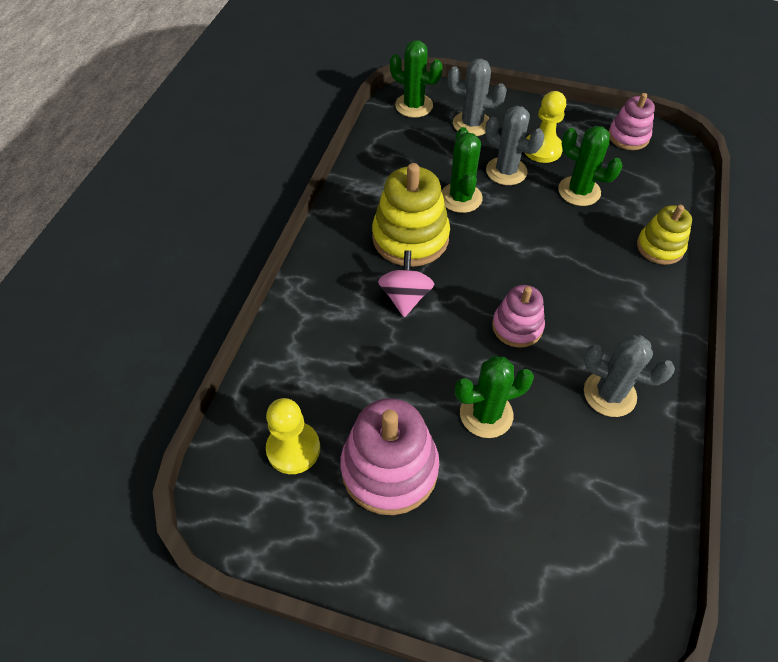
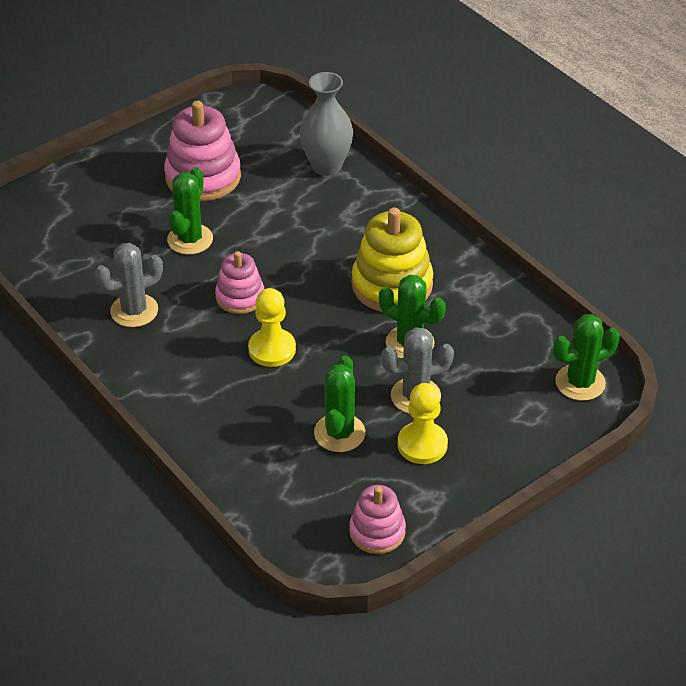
camera: 125 degrees right, 10 degrees down
yellow pawn [266,398,320,474] -> yellow pawn moved to [248,288,296,367]
pink spinning top [378,250,434,317] -> none
grey cactus [448,58,507,136] -> none
green cactus [558,126,623,206] -> green cactus turned 60 degrees counterclockwise [314,355,365,452]
yellow stacking toy [637,205,692,265] -> none
none -> grey vase [300,72,353,176]

